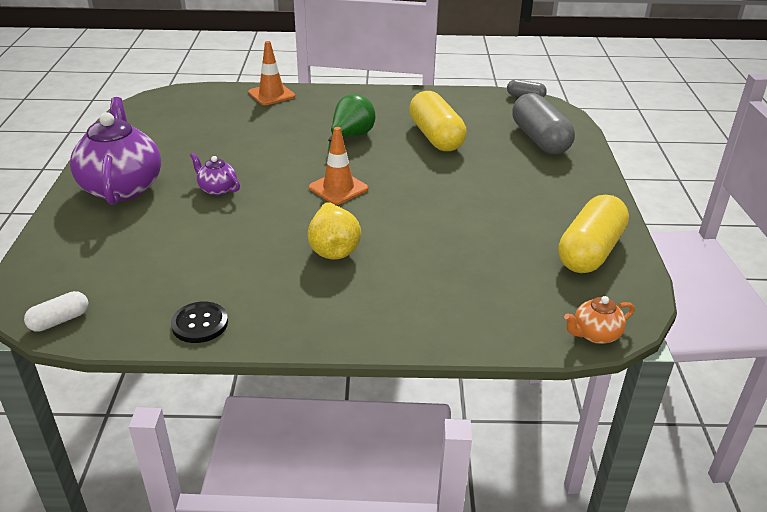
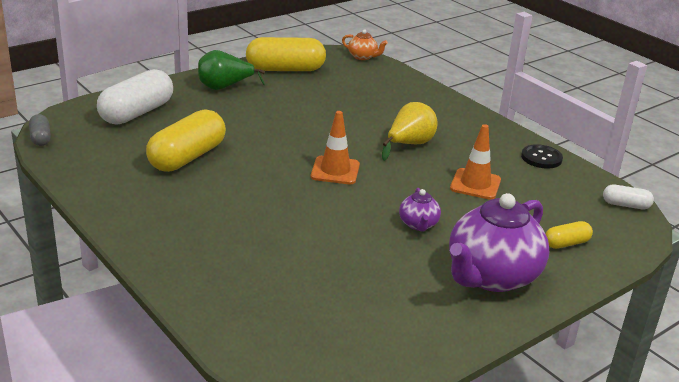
camera: 130 degrees left, 5 degrees down
orange traffic cone [248,41,295,105] -> orange traffic cone moved to [450,124,501,200]
green pear [328,94,376,150] -> green pear moved to [198,50,265,90]
grey capsule [512,93,575,154] -> white capsule [97,69,173,125]
none -> yellow capsule [545,221,593,249]

